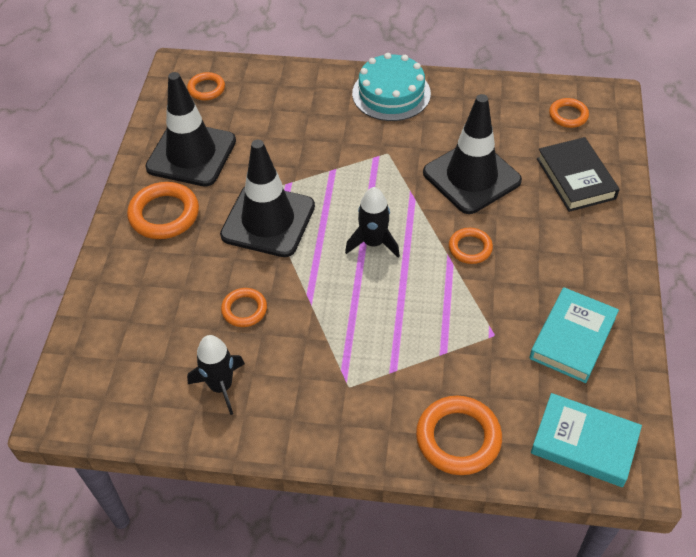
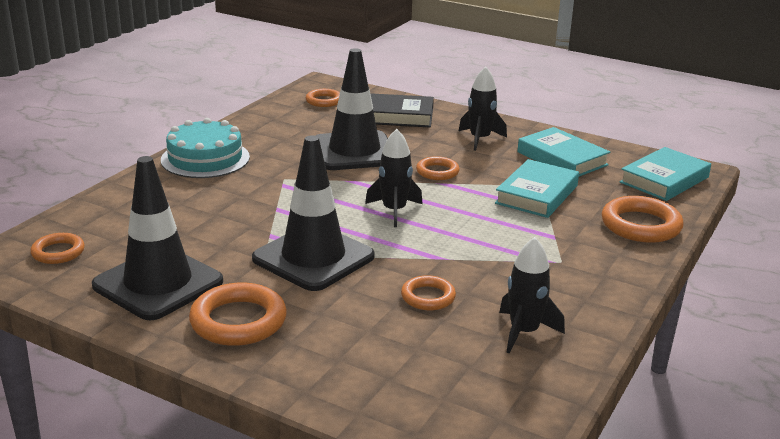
camera: 70 degrees left, 25 degrees down
none -> black rocket [459,66,507,151]
none -> turquoise book [495,159,579,218]

